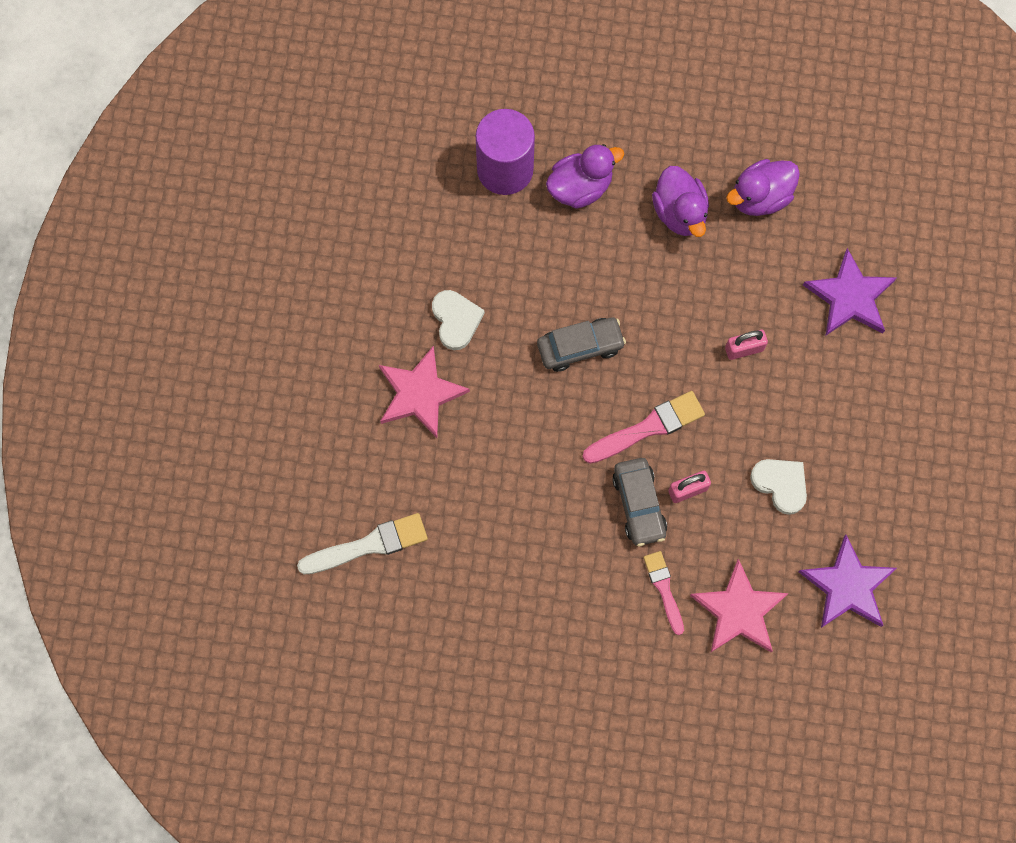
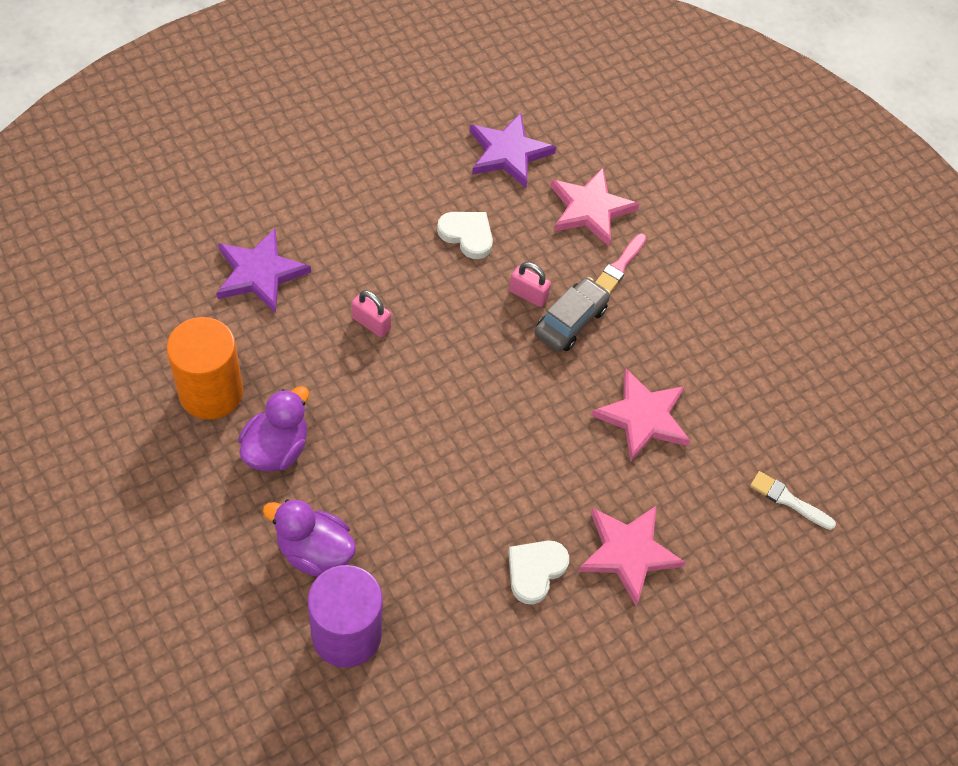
camera: 135 degrees left, 15 degrees down
white brush [297,513,428,575] -> white brush [750,471,836,530], size x0.64
grey car [537,317,626,372] -> none
pink brush [583,391,705,464] -> none
purple duck [726,159,800,216] -> orange cylinder [167,317,243,420]
white heart [750,459,807,515] -> white heart turned 120 degrees clockwise [437,212,493,259]
none -> pink star [591,368,690,462]

